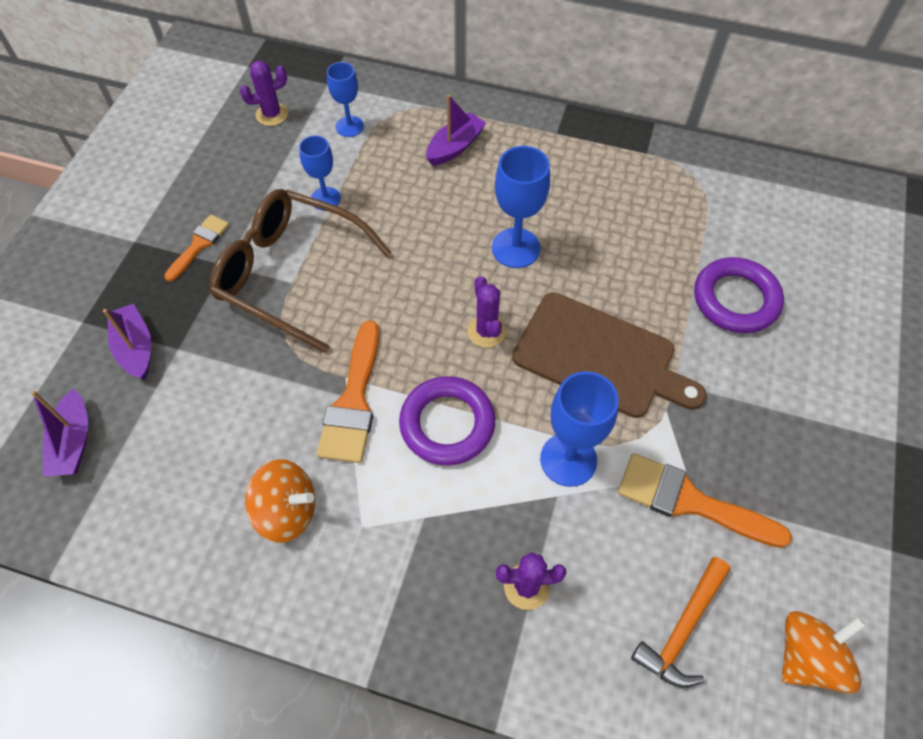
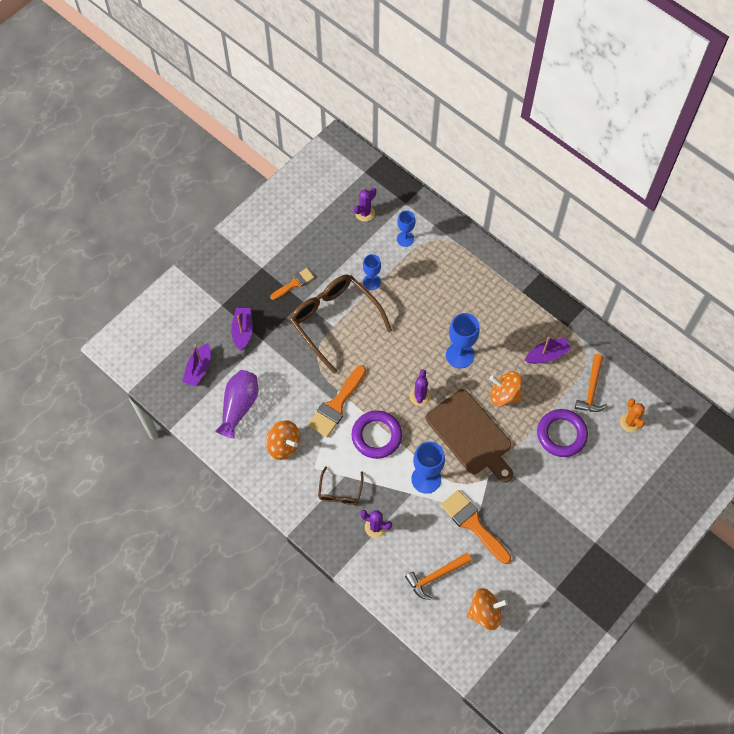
camera: 25 degrees right, 5 degrees up
purple cactus [240,61,288,126] -> purple cactus turned 45 degrees counterclockwise [354,188,376,222]
purple boat [426,95,486,166] -> purple boat moved to [525,337,571,364]
none -> purple vase [215,370,259,438]
none -> brown glasses [318,466,364,505]
none -> orange spinning top [490,372,522,406]
none -> orange hammer [575,354,607,412]
none -> orange cactus [620,399,645,433]

